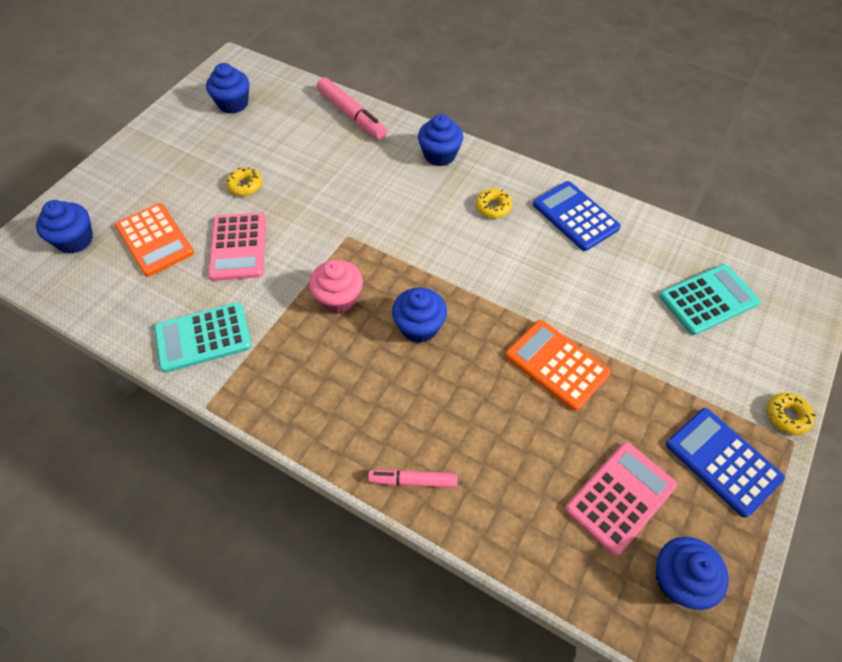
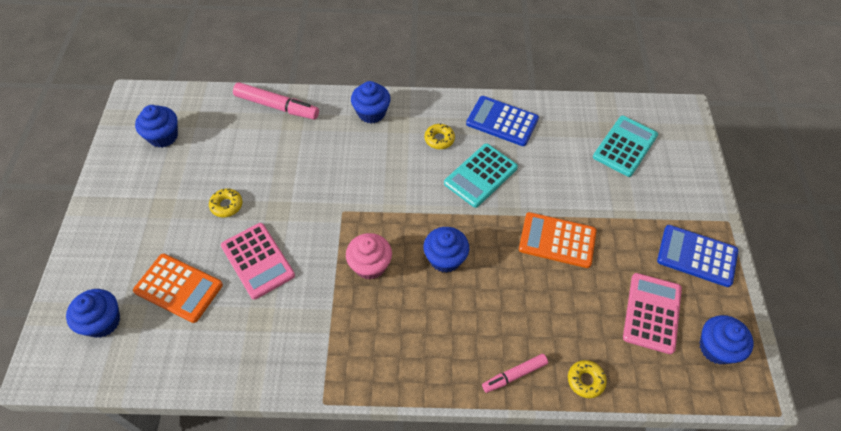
camera: 30 degrees left, 0 degrees up
turquoise calculator [154,302,251,373] -> turquoise calculator moved to [444,144,518,208]
yellow donut [767,393,815,435] -> yellow donut moved to [568,360,607,398]

